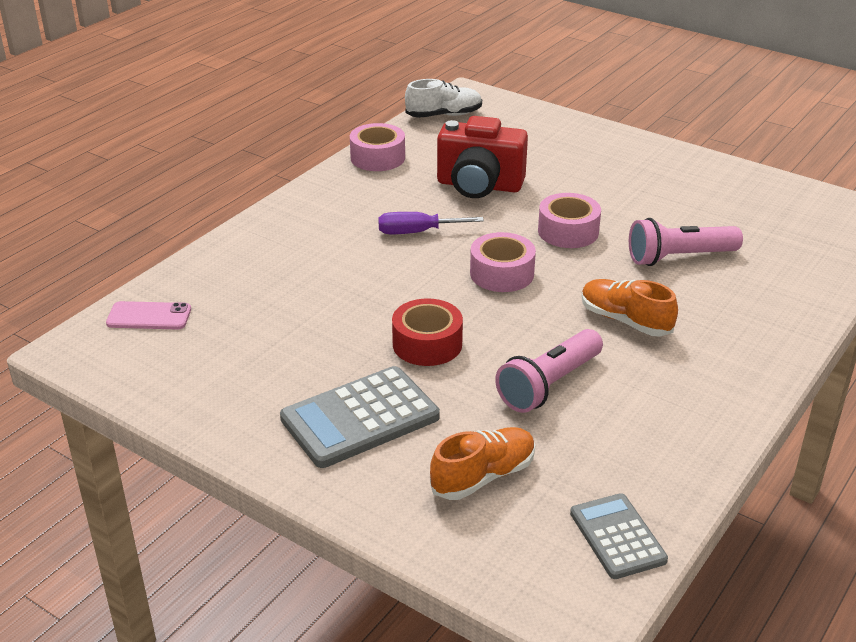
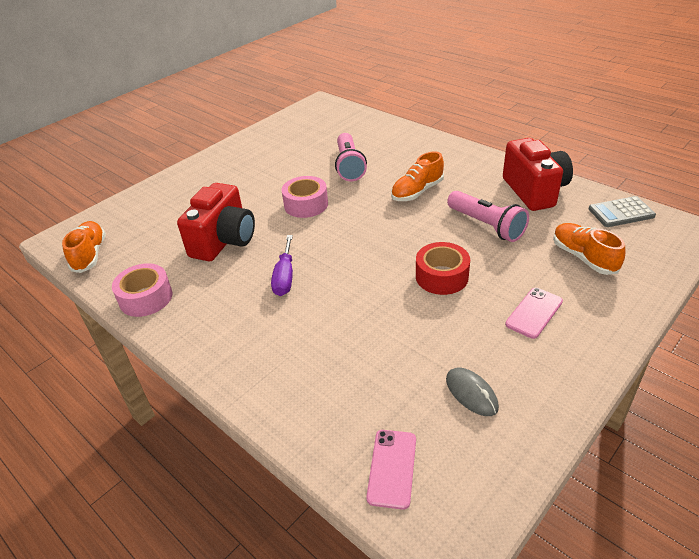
camera: 80 degrees left, 5 degrees up
grey calculator [280,366,440,468] -> pink phone [505,288,563,339]
white shoe [405,79,482,118] -> orange shoe [62,221,106,273]
pink tape [470,232,536,292] -> none
none -> grey mouse [446,368,499,416]
none -> red camera [503,138,573,211]

